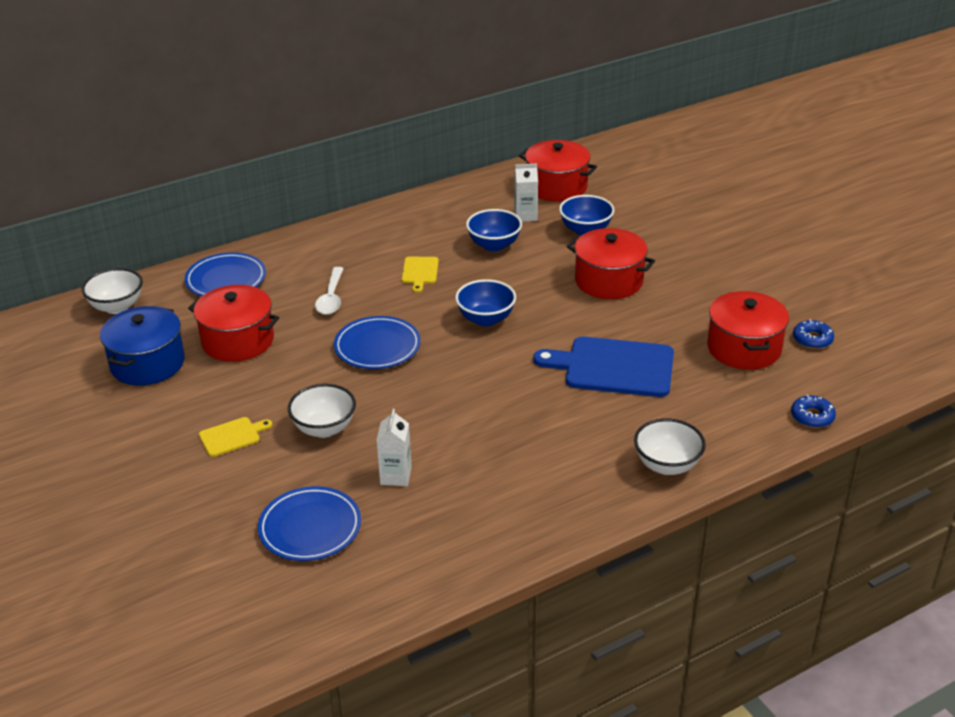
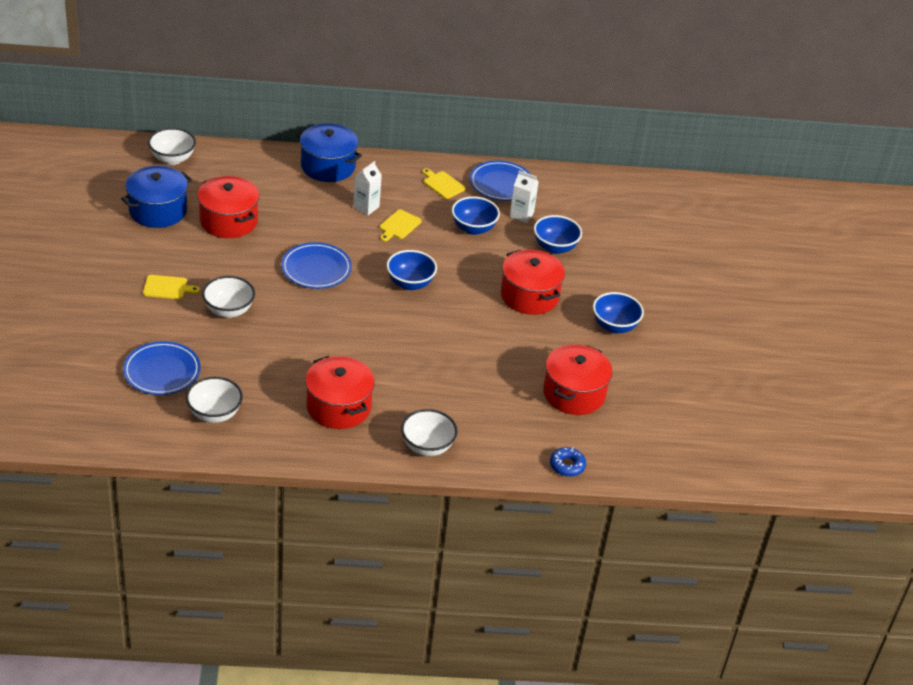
camera: 25 degrees right, 5 degrees up
blue plate [185,253,266,296] -> blue plate moved to [470,160,531,201]
white spoon [315,267,344,315] -> none
white carton [376,409,412,486] -> white carton moved to [353,161,382,215]
red pot [519,140,597,201] -> red pot moved to [305,356,375,429]
blue cutting board [533,337,674,397] -> none
blue donut [793,319,834,349] -> none
none -> white bowl [186,377,243,423]
none -> blue pot [296,123,362,182]
none -> yellow cutting board [422,168,466,199]
none -> blue bowl [593,292,644,333]

